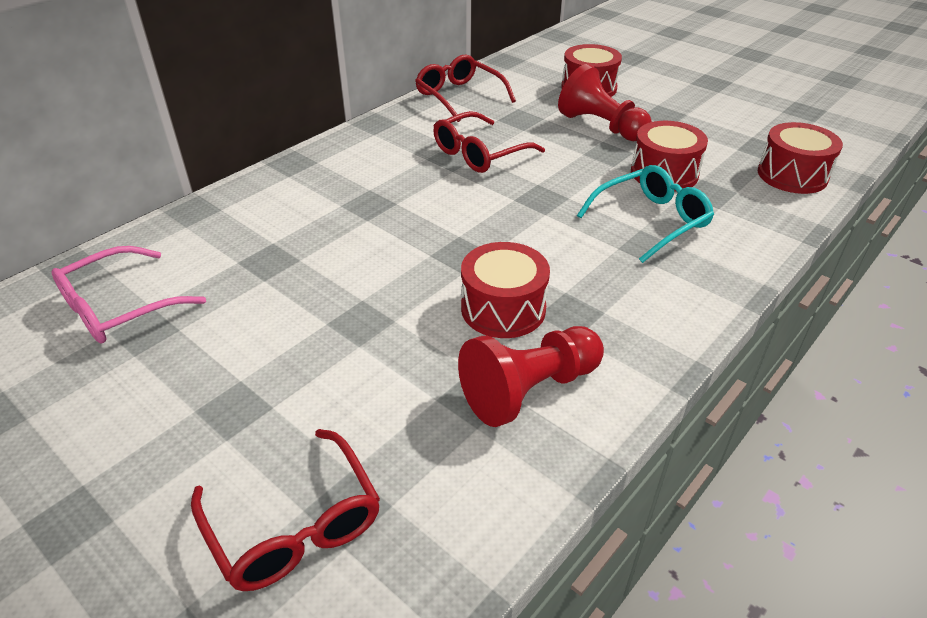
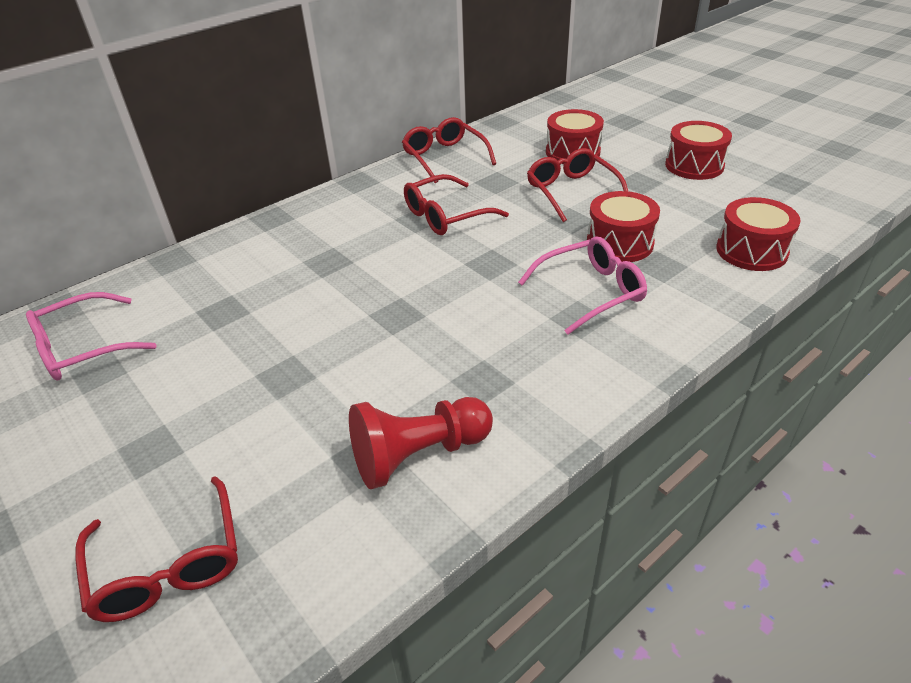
camera: 10 degrees right, 0 degrees up
red drum [461,242,550,338] -> red drum moved to [665,121,732,180]
red pawn [558,64,652,141] -> red glasses [527,148,628,222]
turquoise glasses [577,165,714,263] -> pink glasses [518,236,647,335]

